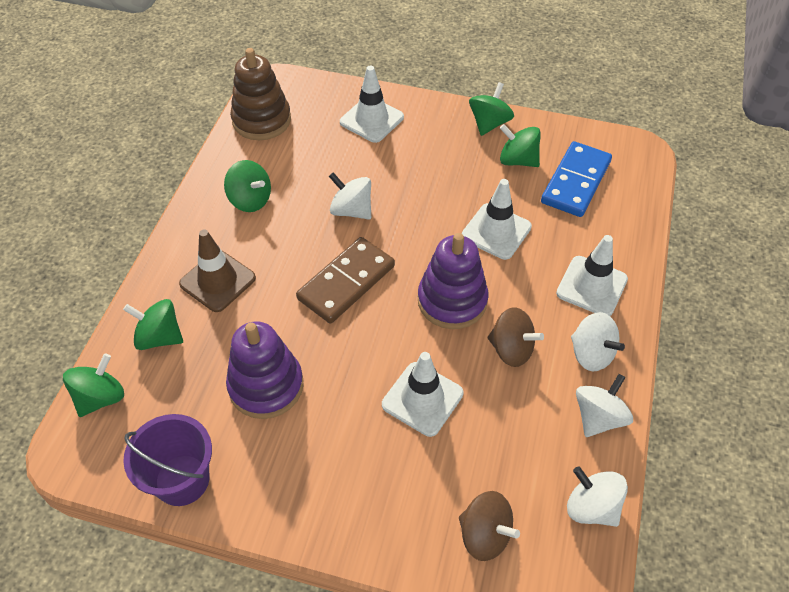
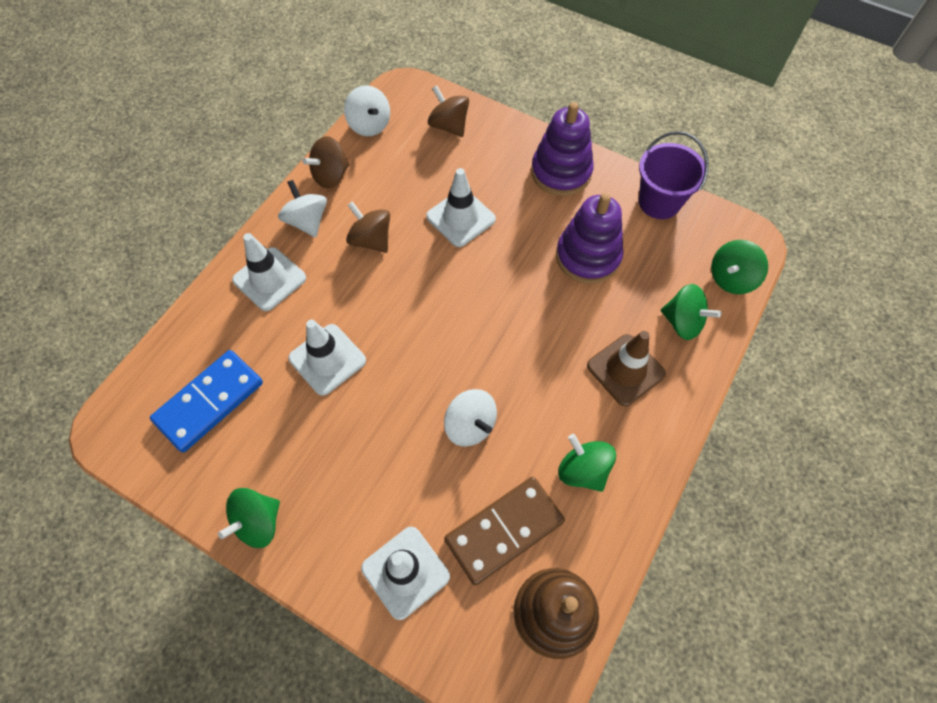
camera: 165 degrees left, 10 degrees up
brown domino [296,237,395,324] -> brown domino moved to [444,477,565,586]
purple stacking toy [418,233,489,329] -> purple stacking toy moved to [531,102,594,196]
green spinning top [500,124,541,167] -> none
white spinning top [576,374,633,437] -> brown spinning top [303,136,349,188]

